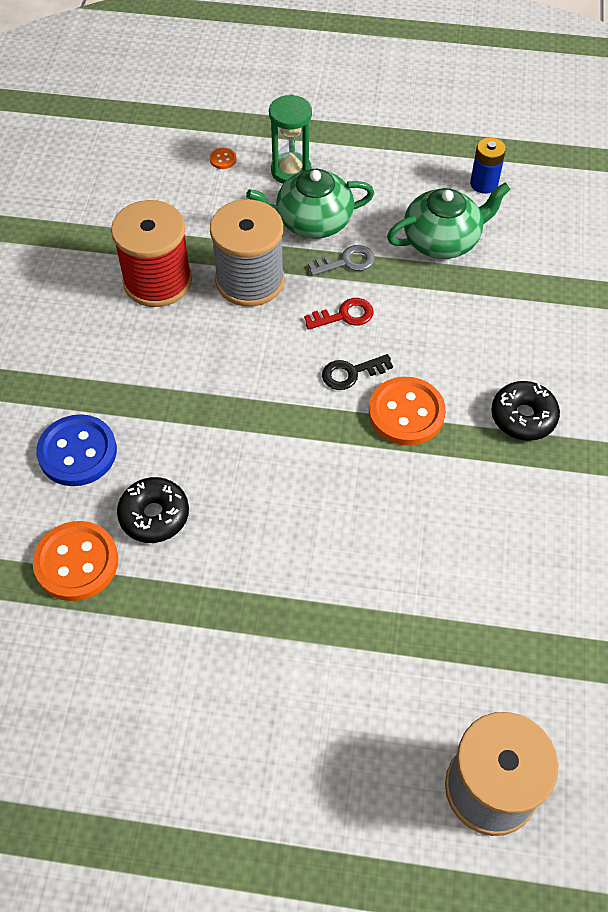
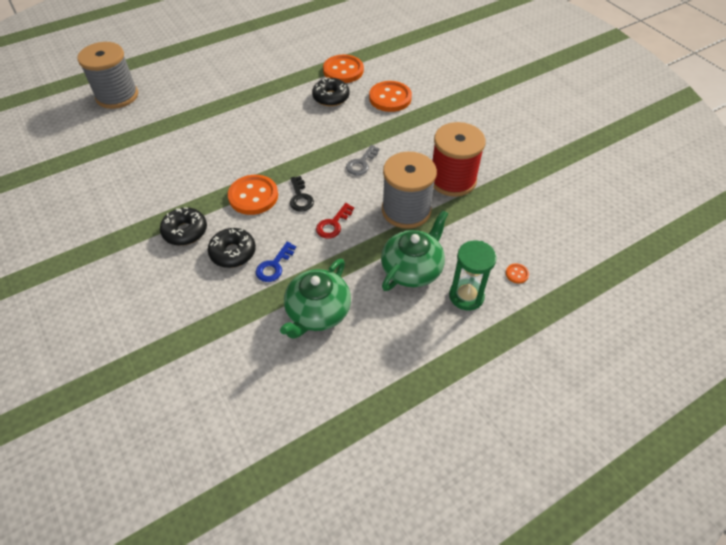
camera: 140 degrees right, 5 degrees down
blue button [36,414,117,486] -> orange button [369,81,412,112]
grey key [308,245,375,276] -> grey key moved to [346,145,380,175]
black key [322,354,393,390] -> black key turned 135 degrees clockwise [290,176,314,212]
blue battery [470,137,506,194] -> none
none -> black donut [208,228,256,268]
none -> blue key [256,242,296,282]

